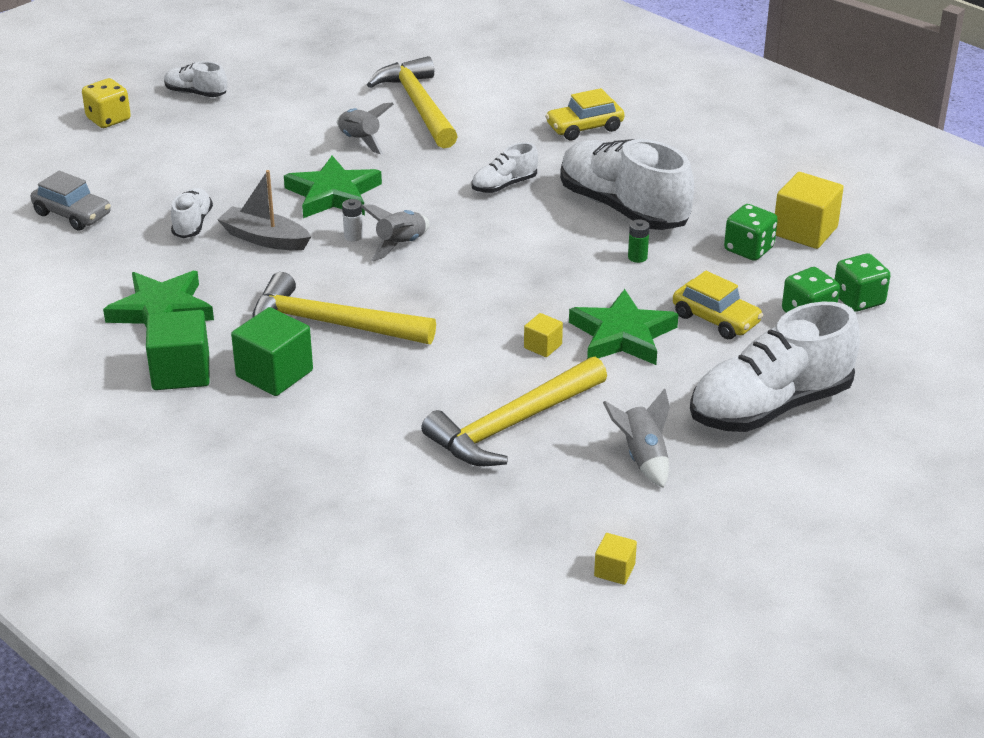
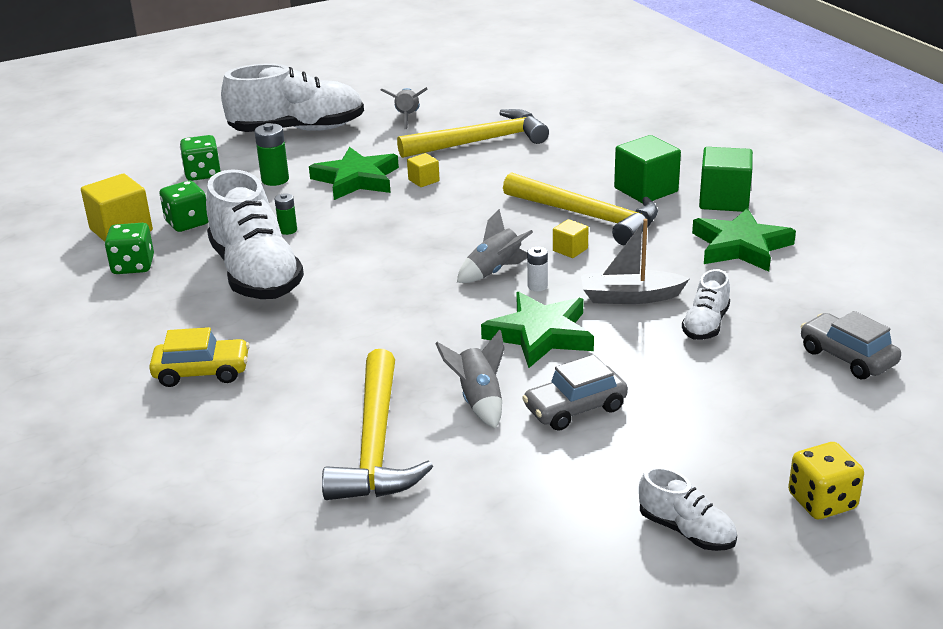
camera: 160 degrees left, 5 degrees down
grey boat [217,170,311,251] -> grey boat turned 135 degrees clockwise [581,219,690,304]
white shoe [471,142,538,193] -> none
yellow cube [594,533,637,585] -> yellow cube moved to [553,219,589,258]
yellow car [673,271,763,339] -> green battery [254,123,289,186]
green dice [835,253,890,312] -> green dice moved to [105,223,154,274]
none -> grey car [522,355,628,431]

